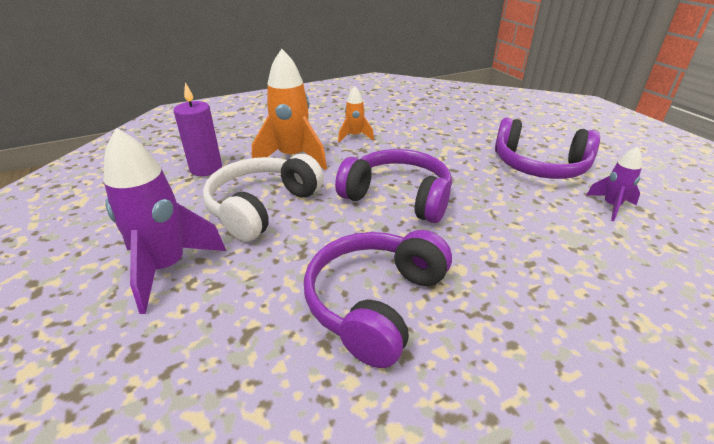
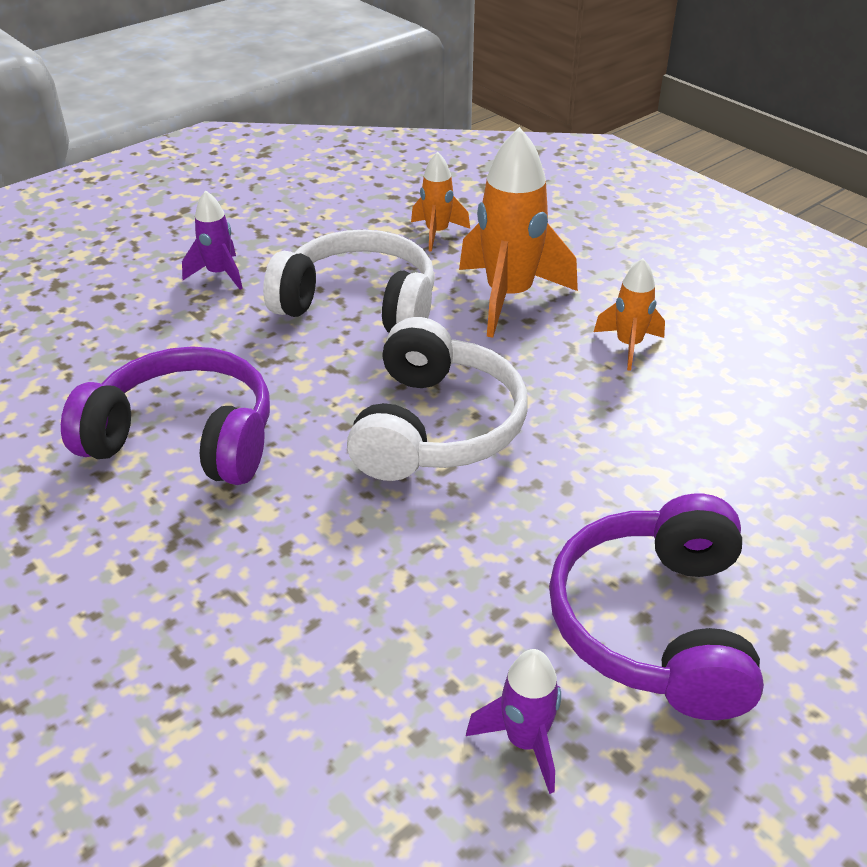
camera: 75 degrees right, 5 degrees up
purple rocket [104,128,226,314] -> purple rocket [182,190,243,290], size x0.53
purple candle [174,82,222,176] -> orange rocket [411,152,470,252]
purple headphones [335,149,452,223] -> white headphones [347,317,528,481]

